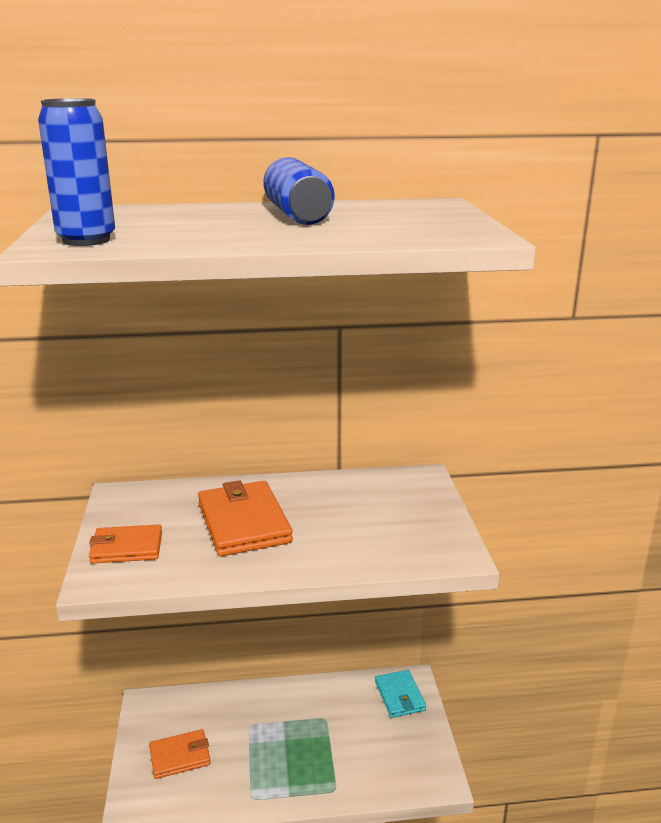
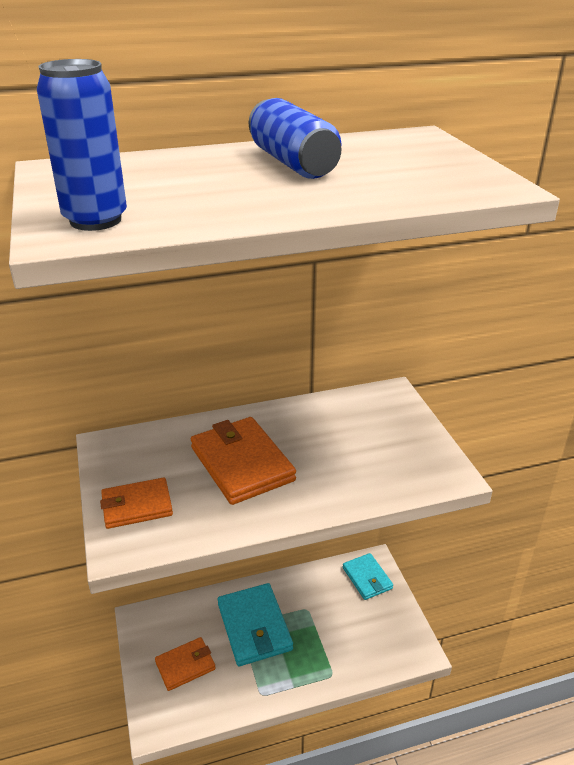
camera: 10 degrees left, 10 degrees up
none -> turquoise wallet [218,583,293,666]

